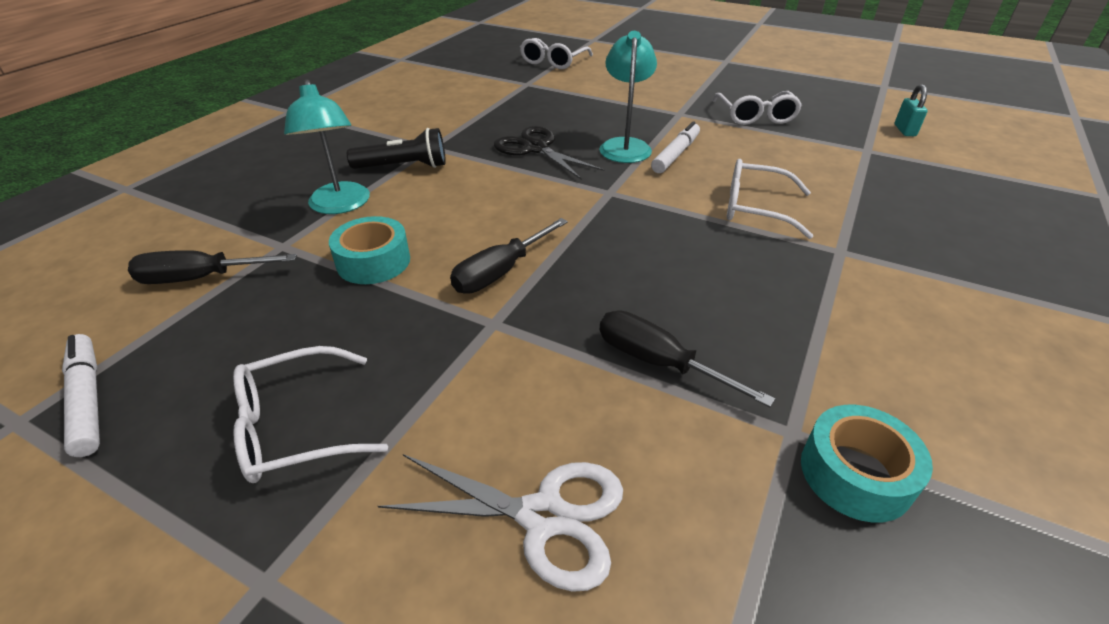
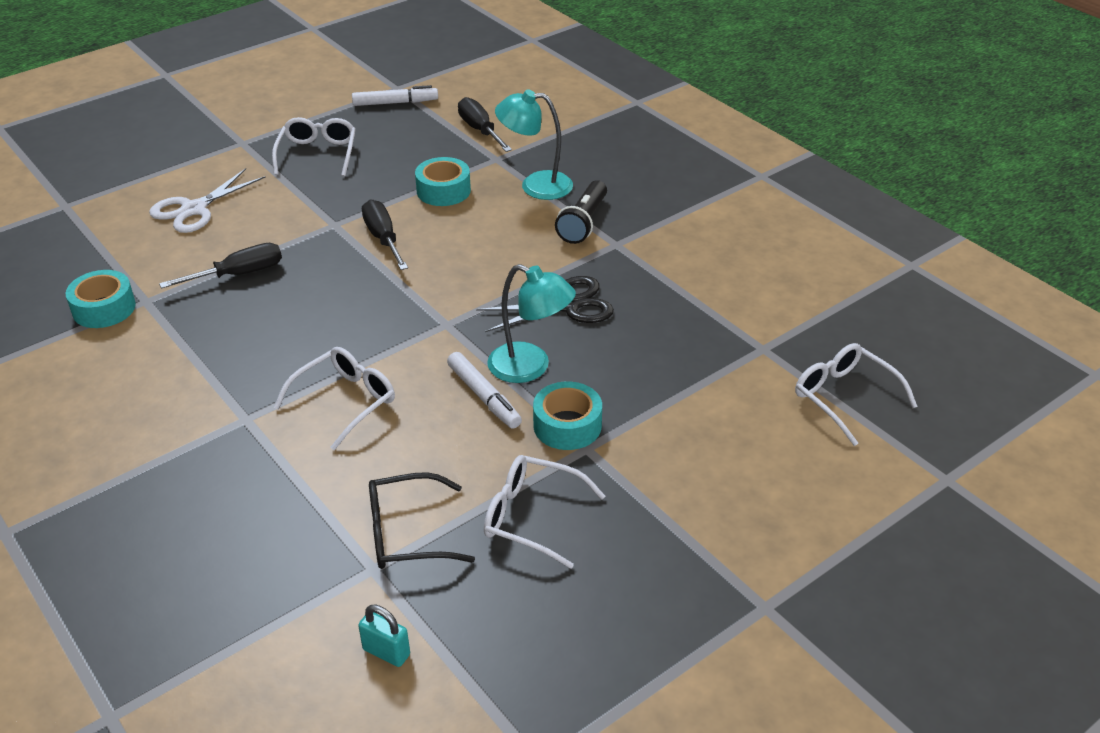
camera: 115 degrees right, 0 degrees up
black screwdriver [128,250,297,284] -> black screwdriver turned 45 degrees counterclockwise [458,97,512,152]
none -> black glasses [369,472,475,569]
none -> turquoise tape [533,381,602,450]

